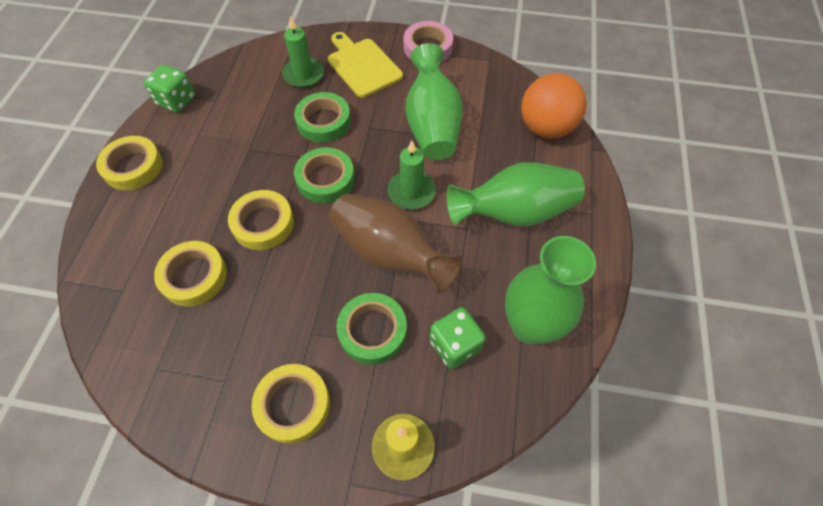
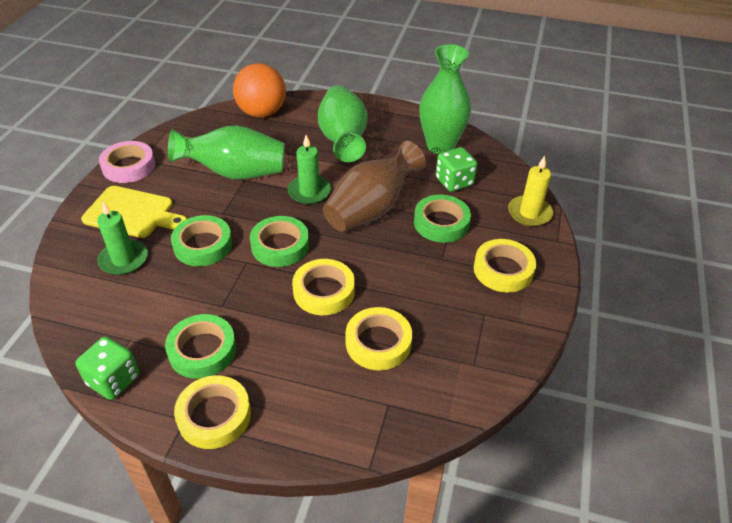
camera: 85 degrees left, 15 degrees down
yellow cutting board [328,32,403,98] -> yellow cutting board turned 135 degrees counterclockwise [81,186,187,238]
none -> green tape [165,314,236,379]

